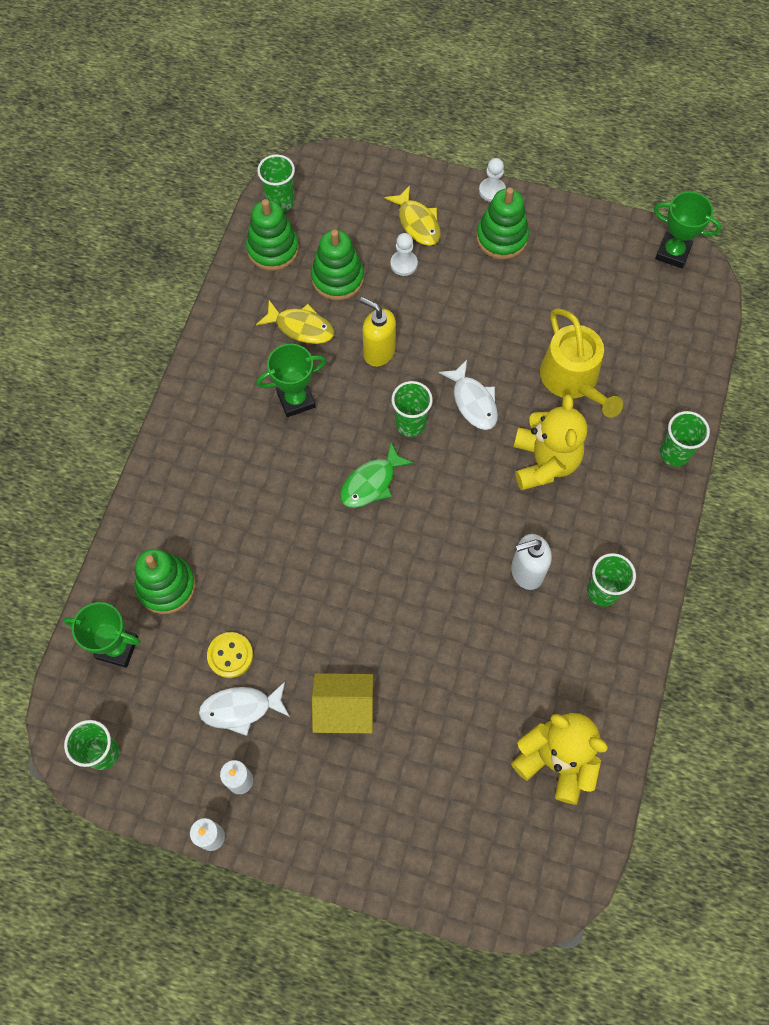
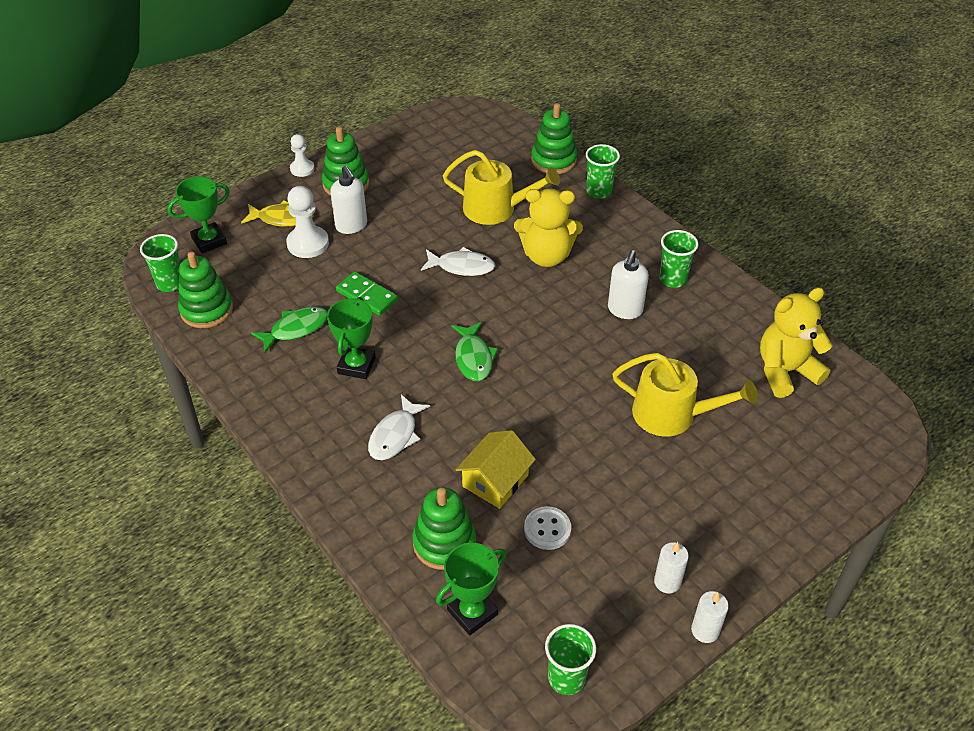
camera: 55 degrees left, 20 degrees down
white fish [199,682,290,736] -> white fish moved to [368,394,431,460]
yellow button [207,632,253,678] -> white button [524,506,571,550]
yellow fish [256,300,335,344] -> green fish [251,307,327,353]
green stacking toy [311,230,364,300] -> green stacking toy moved to [531,103,577,174]
yellow house [312,673,373,733] -> yellow house moved to [456,430,536,509]
yellow soap dispenser [360,297,396,367] -> green domino [336,272,398,316]
white pawn [390,233,418,276] -> white pawn [286,186,329,258], size x1.61
green cup [392,381,433,437] -> none
yellow teddy bear [514,394,587,490] -> yellow teddy bear turned 150 degrees clockwise [514,189,583,267]
green trophy [654,192,722,268] -> green trophy moved to [167,176,230,253]
none -> white soap dispenser [330,165,367,234]
none -> yellow watering can [612,353,758,436]

